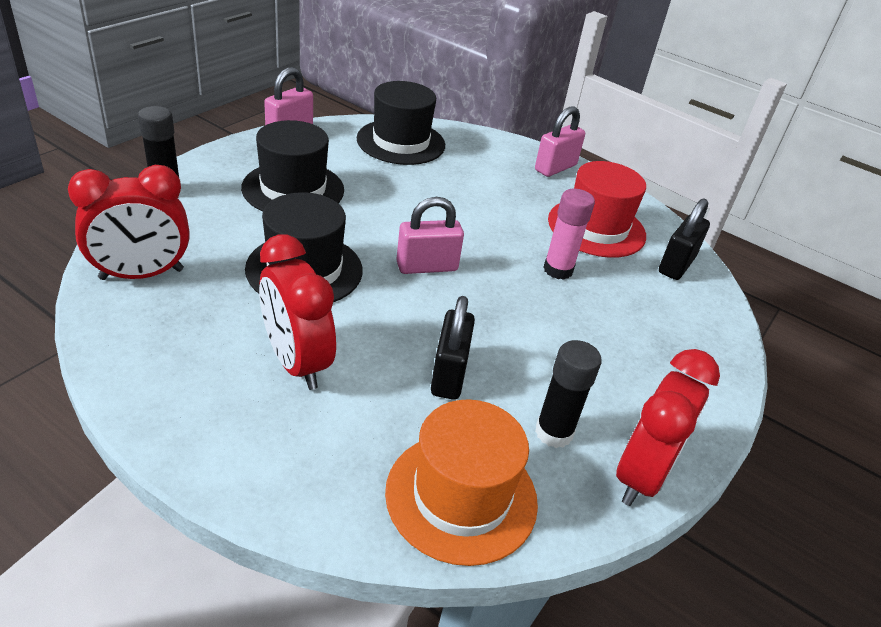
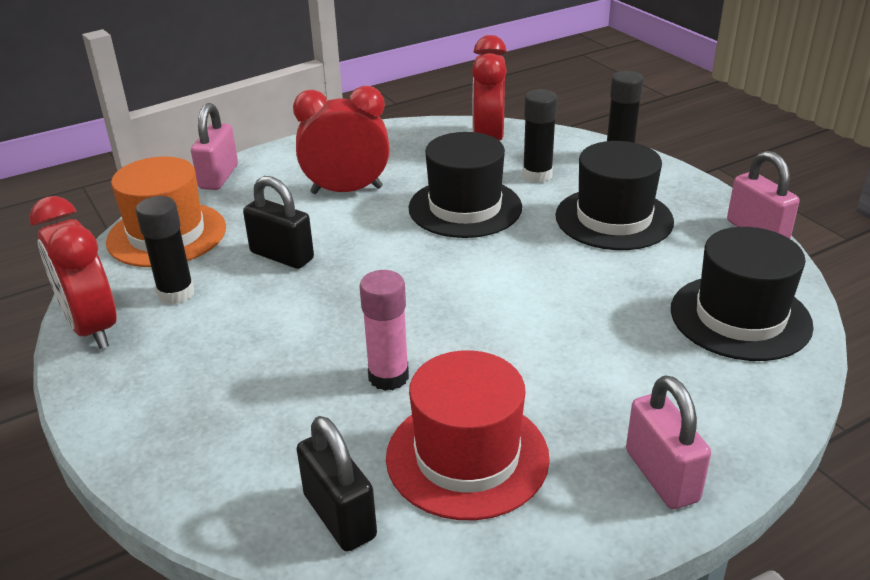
camera: 120 degrees right, 5 degrees down
pink padlock [396,197,464,274] -> pink padlock moved to [191,103,238,190]
none -> black glue stick [523,89,558,183]

